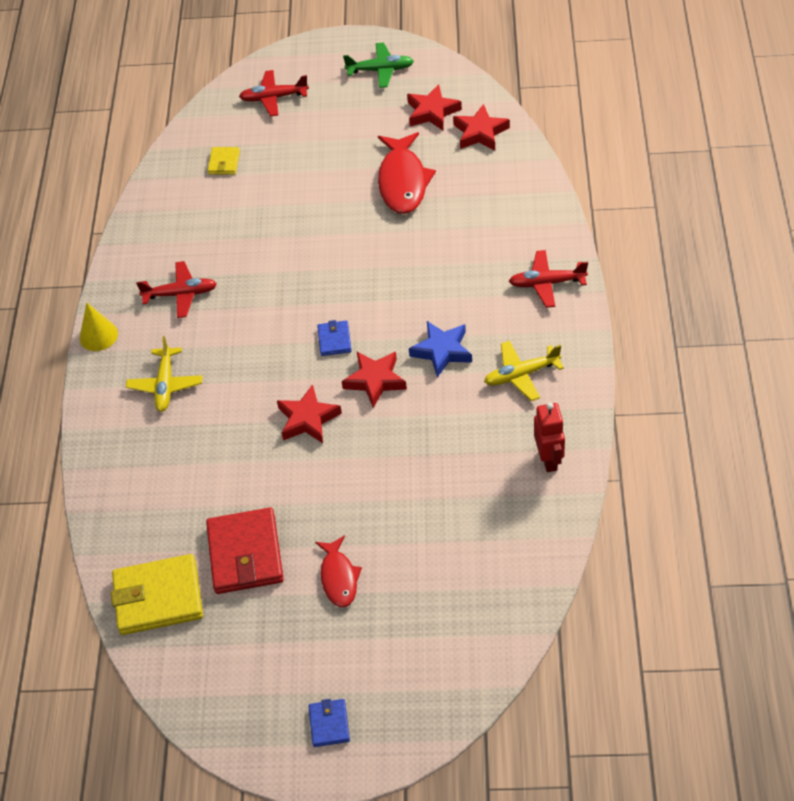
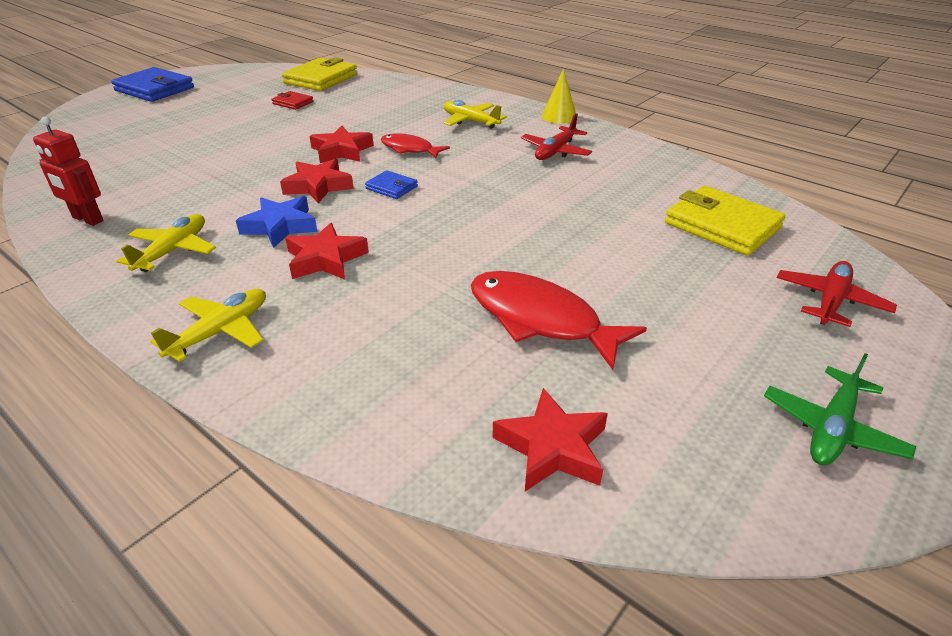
camera: 125 degrees right, 15 degrees down
red wallet [206,508,284,594] -> red wallet [272,91,313,110], size x0.50
yellow wallet [207,147,240,175] -> yellow wallet [665,186,786,256], size x2.01
blue wallet [308,699,350,747] -> blue wallet [111,67,194,102], size x2.01
red fish [315,535,362,607] -> red fish moved to [381,133,450,158]
red star [407,84,462,131] -> red star moved to [285,223,369,280]
red plane [509,250,588,308] -> yellow plane [150,289,266,362]

